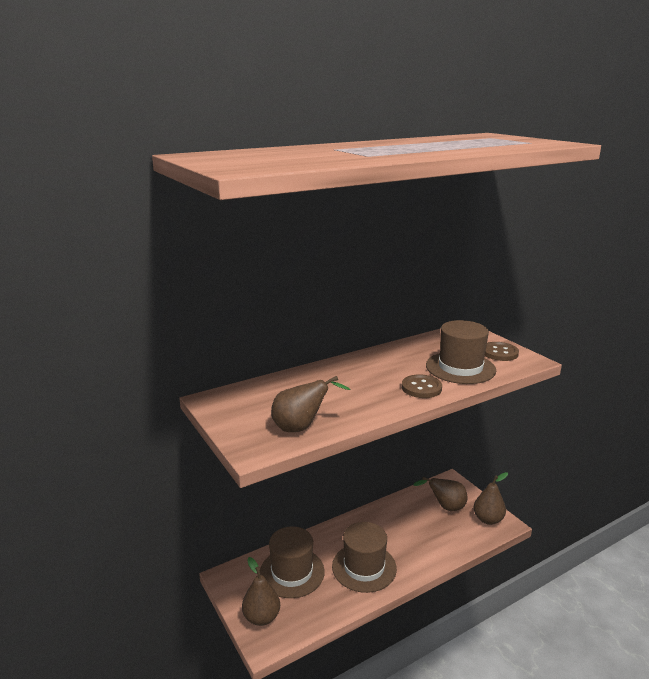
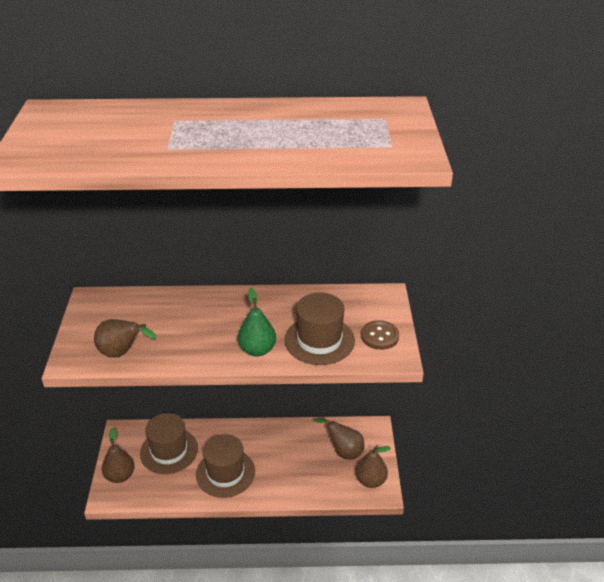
camera: 30 degrees right, 15 degrees up
brown button [402,374,442,398] -> green pear [238,288,276,357]

